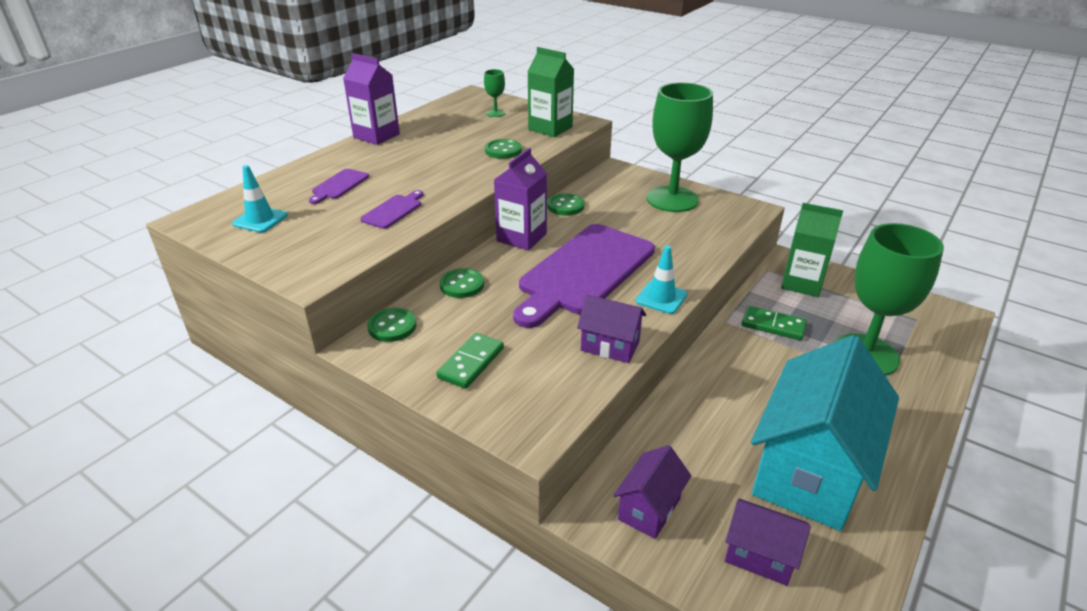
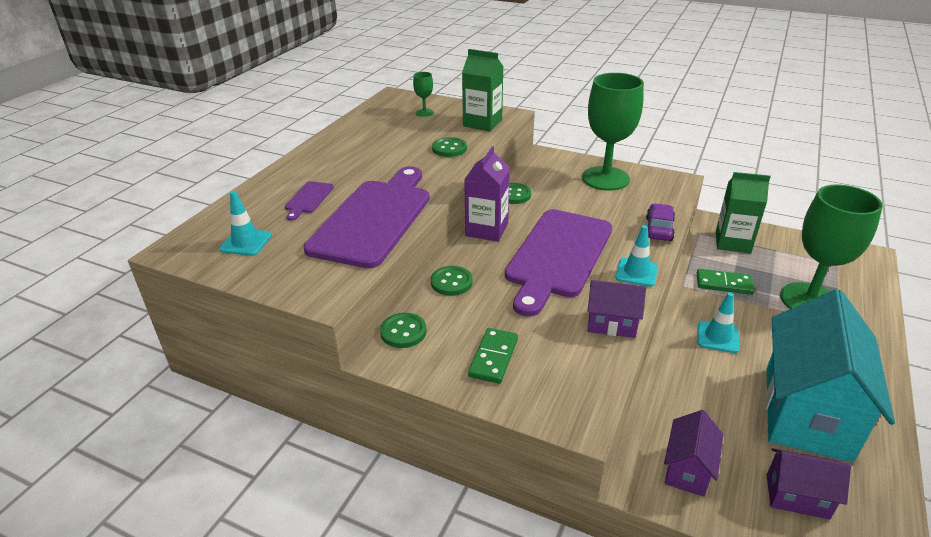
camera: 10 degrees left, 0 degrees up
purple carton [343,53,400,145] -> none
purple cutting board [360,190,424,229] -> purple cutting board [303,166,430,268], size x2.42
none -> purple car [646,203,675,241]
none -> turquoise traffic cone [698,292,739,353]

